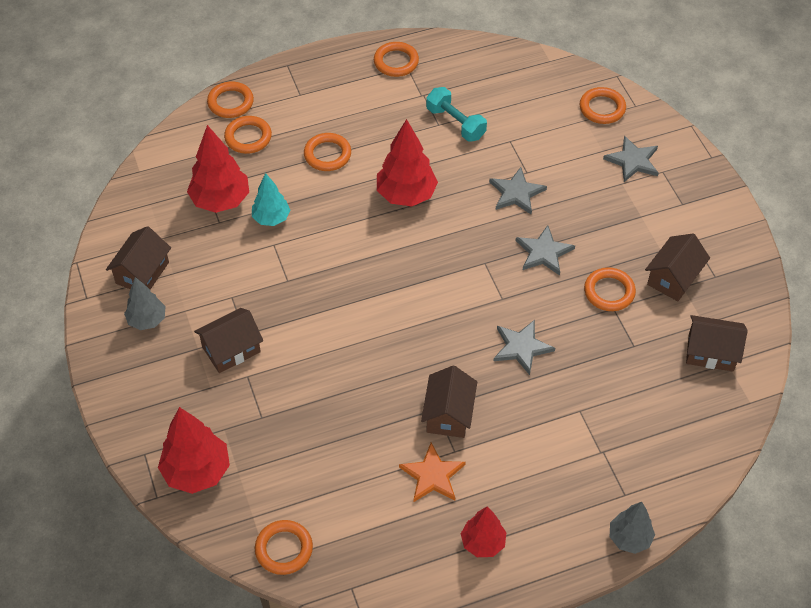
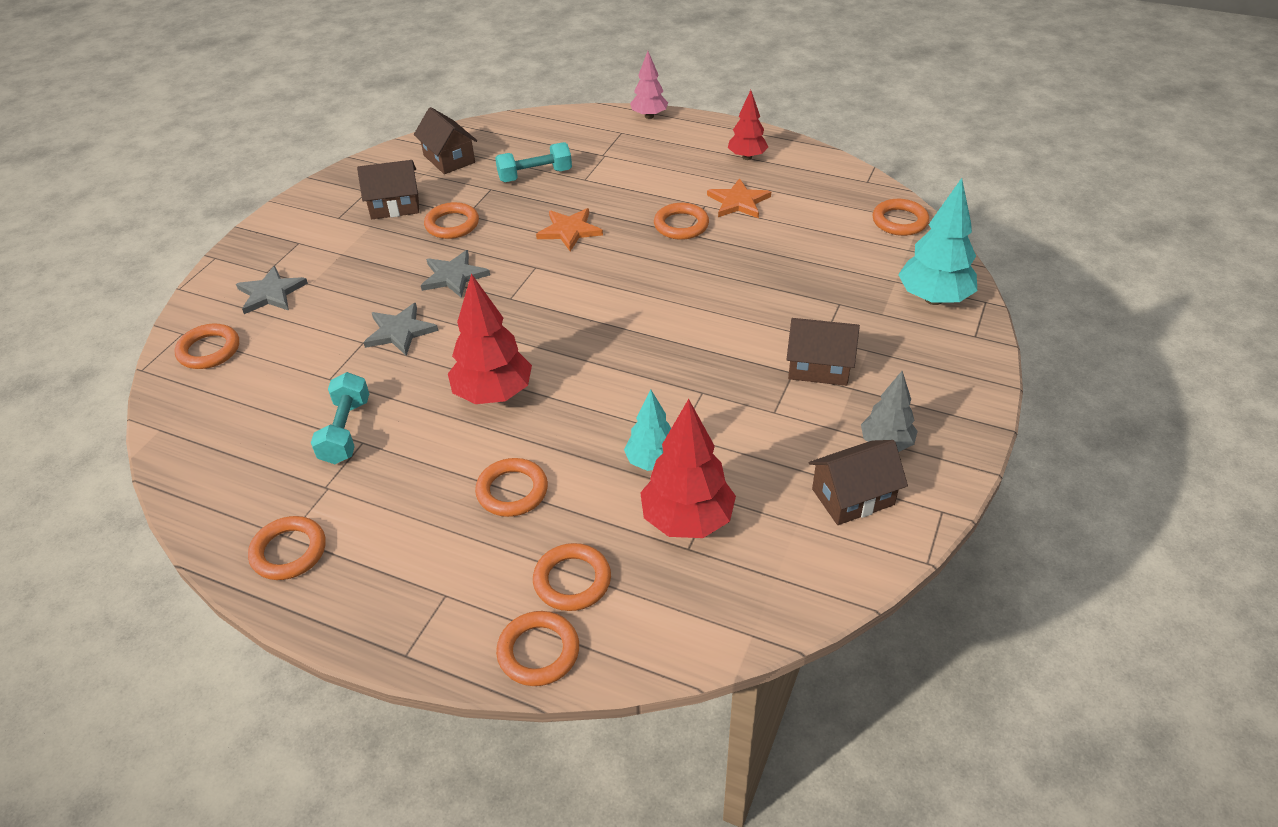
camera: 135 degrees left, 10 degrees down
red tree [158,407,230,494] -> turquoise tree [898,178,977,305]
brown house [421,366,477,438] -> orange ring [654,203,709,240]
grey star [494,320,555,375] -> orange star [536,208,603,251]
grey tree [610,502,655,554] -> pink tree [630,51,668,119]
none -> turquoise dumbbell [495,142,572,182]

